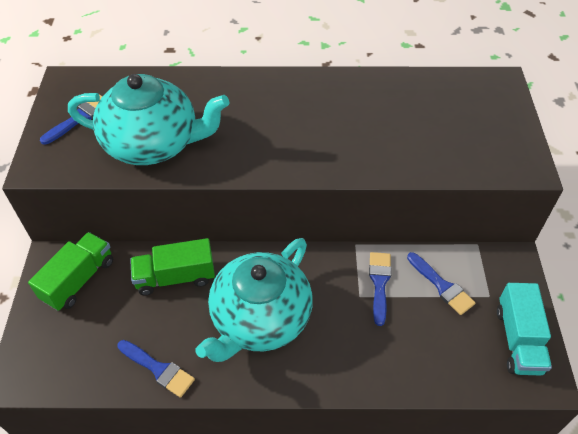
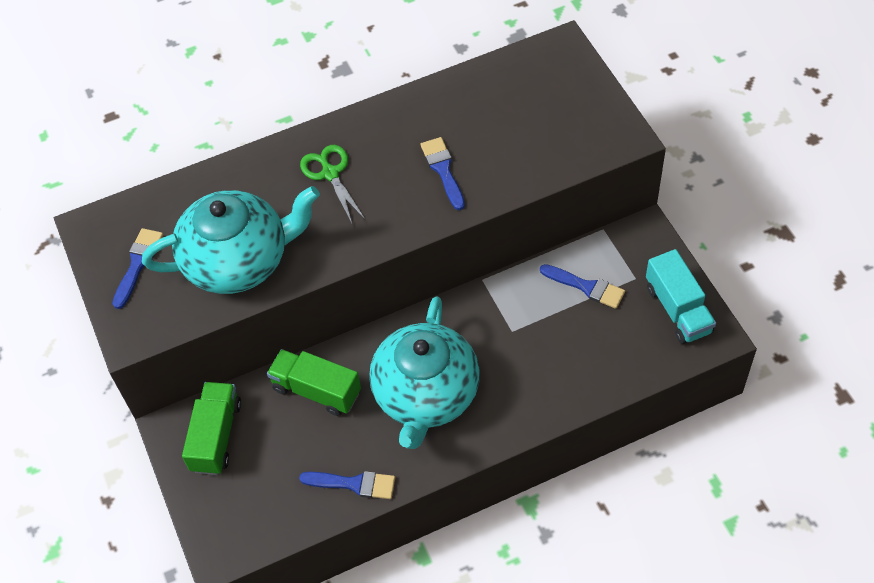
camera: 20 degrees left, 5 degrees up
green truck [130,238,215,296] -> green truck turned 60 degrees clockwise [267,349,361,416]
blue brush [369,252,391,326] -> blue brush moved to [421,137,465,210]
none -> green scissors [300,145,365,224]

